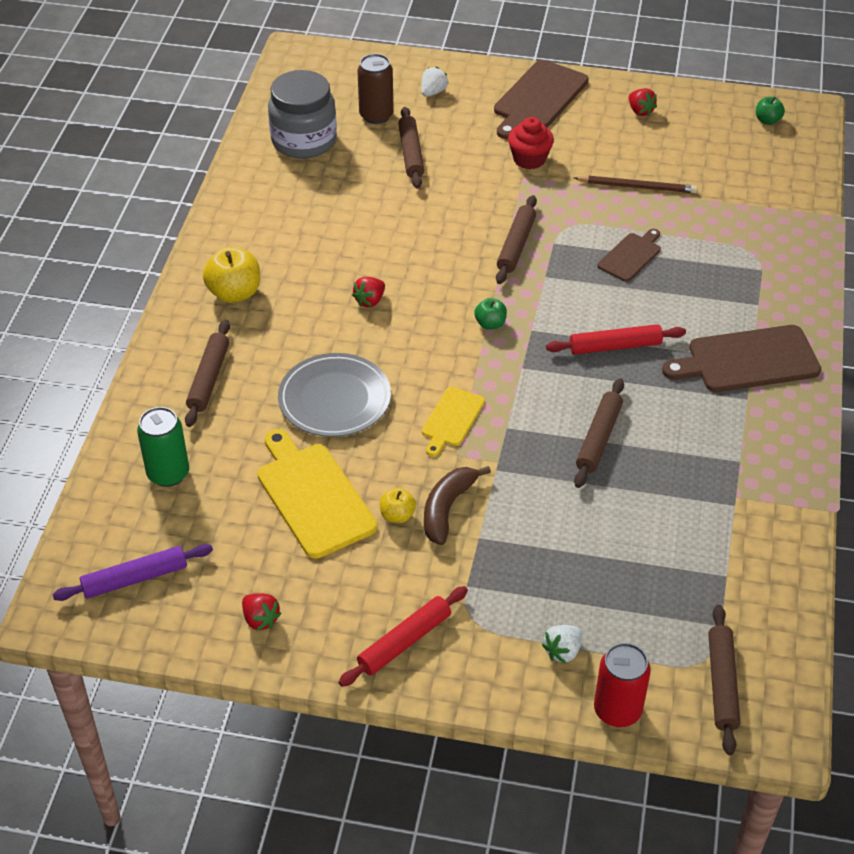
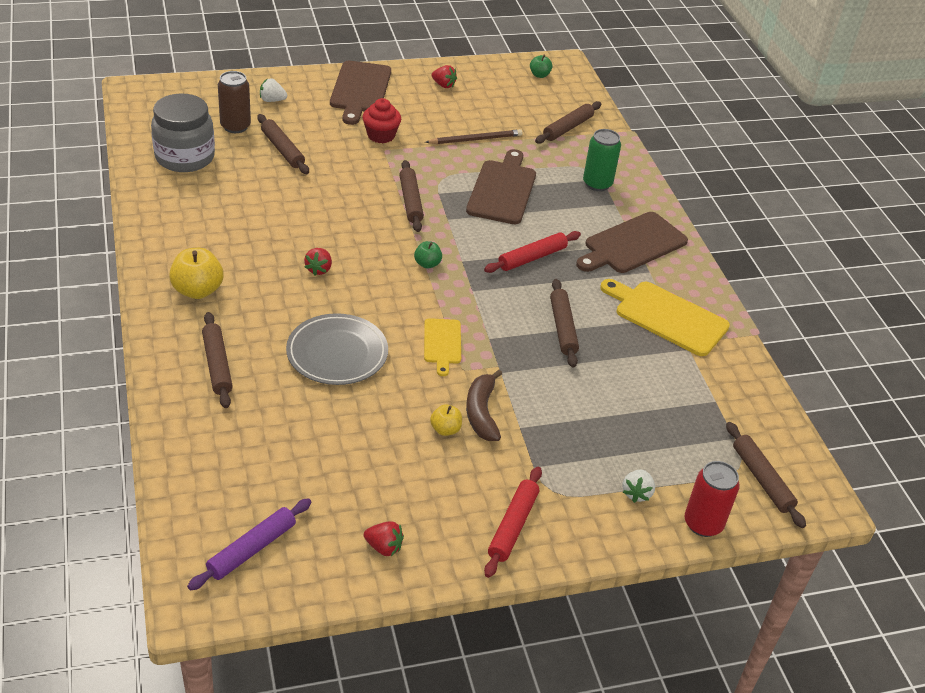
camera: 30 degrees left, 5 degrees down
green can [137,407,189,487] -> green can moved to [583,129,621,191]
yellow cutting board [257,429,377,559] -> yellow cutting board moved to [600,279,730,356]
white strawberry [421,67,448,97] -> white strawberry turned 90 degrees counterclockwise [260,78,287,102]
brown cutting board [597,229,661,282] -> brown cutting board [466,149,536,224], size x1.75
none -> brown rolling pin [535,101,601,144]

